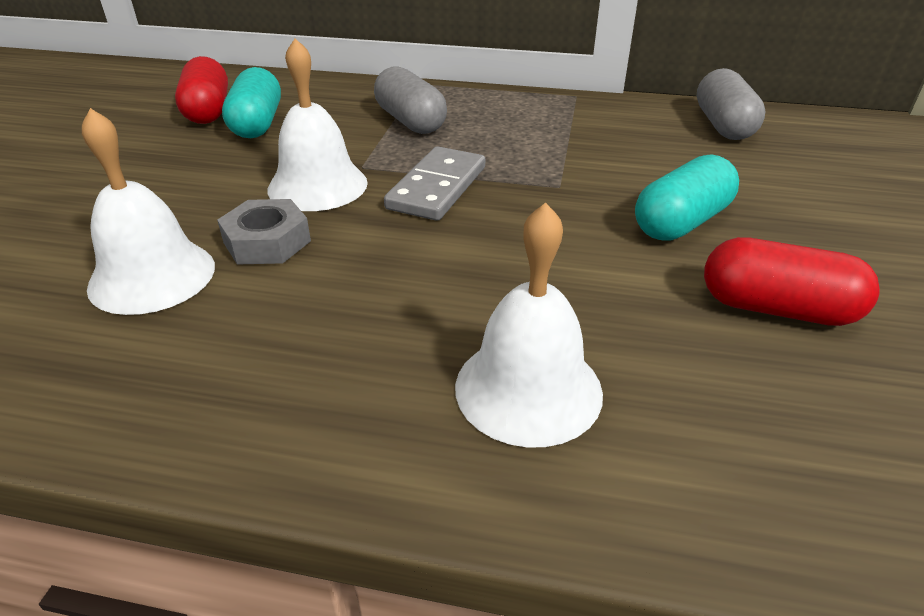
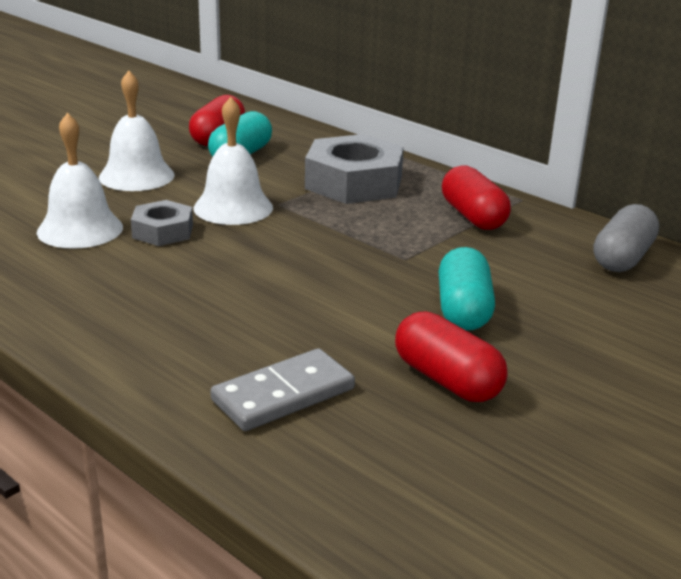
camera: 30 degrees right, 10 degrees down
grey capsule [374,67,447,134] -> grey nut [305,134,404,204]
grey domino [384,147,485,221] -> grey domino moved to [210,348,355,431]
white bell [455,202,603,448] -> white bell moved to [99,71,174,191]
turquoise capsule [635,154,739,241] -> turquoise capsule turned 75 degrees counterclockwise [439,247,495,331]
none -> red capsule [442,165,511,230]

